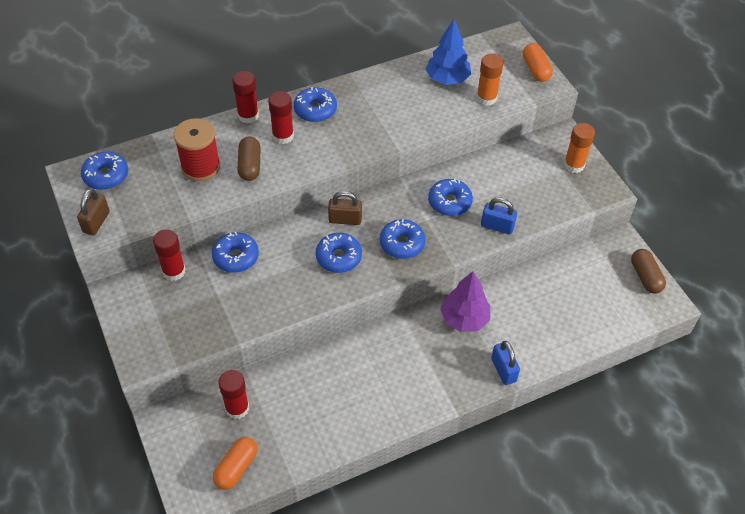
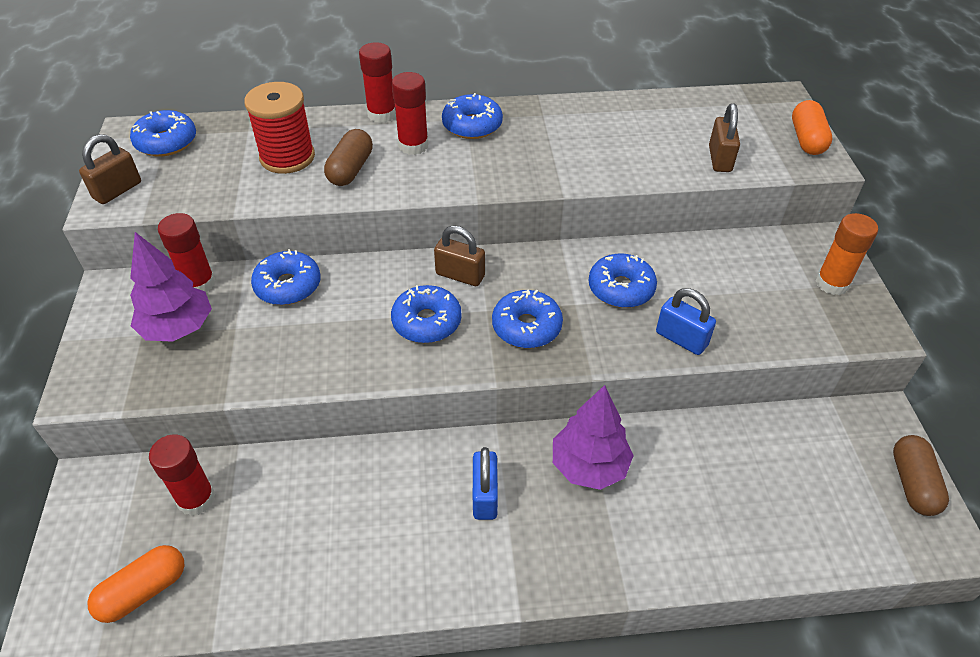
camera: 20 degrees right, 5 degrees down
blue tree [426,19,471,85] -> none
orange glue stick [476,54,503,106] -> brown padlock [709,103,740,172]
blue padlock [491,341,520,385] -> blue padlock moved to [473,447,498,520]
none -> purple tree [130,232,212,342]

